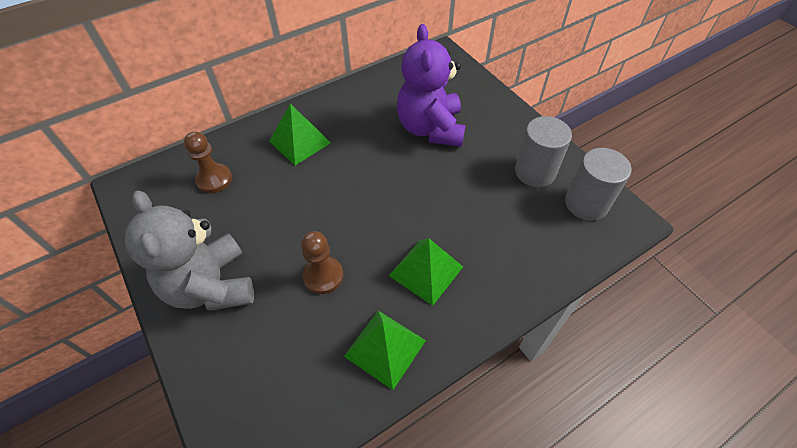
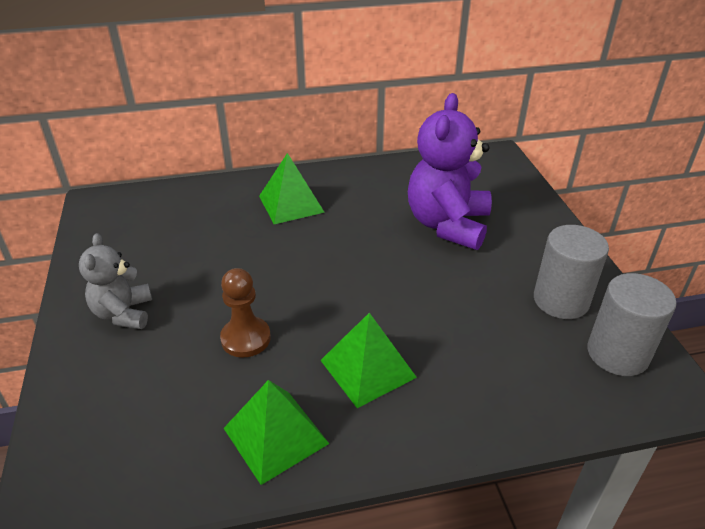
camera: 20 degrees right, 15 degrees down
grey teddy bear [125,191,254,311] -> grey teddy bear [79,233,152,329], size x0.59
brown pawn [184,131,232,193] -> none

